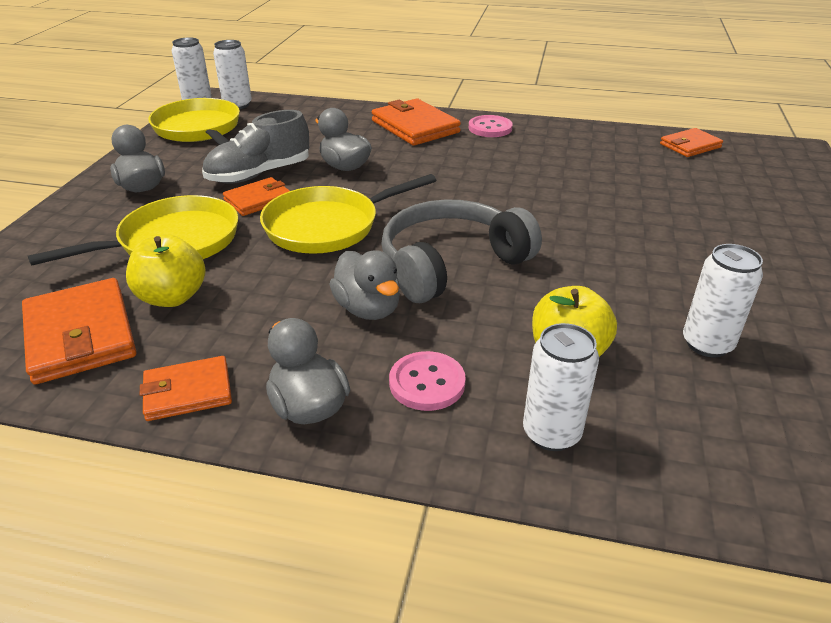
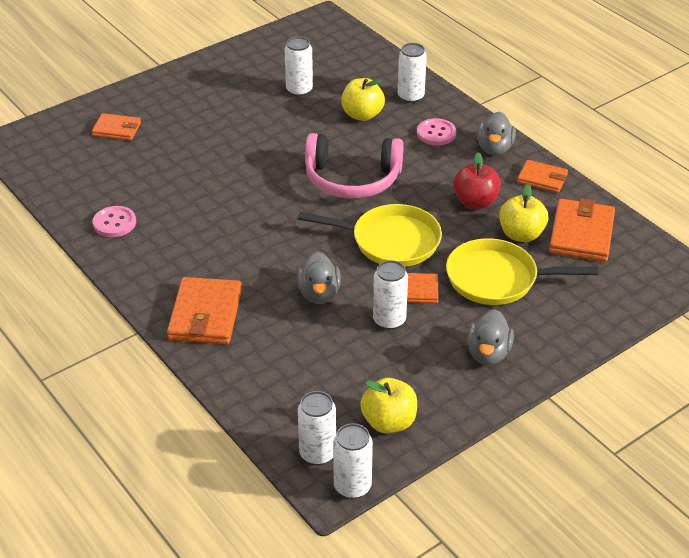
camera: 140 degrees left, 5 degrees up
yellow pan [148,98,240,145] -> yellow apple [360,378,417,433]
grey shoe [202,110,309,184] -> white can [373,260,408,330]
grey duck [329,250,400,320] -> none
grey headphones [381,199,542,303] -> pink headphones [305,133,403,198]
pink button [469,115,513,137] -> pink button moved to [93,206,136,237]
orange wallet [660,128,723,157] -> orange wallet moved to [92,113,141,141]
none -> red apple [453,152,501,209]

